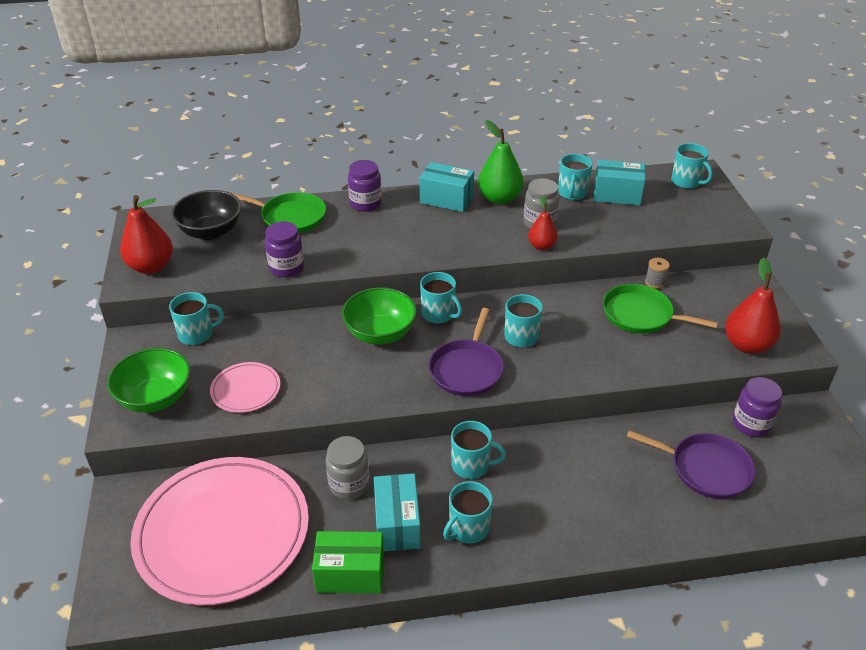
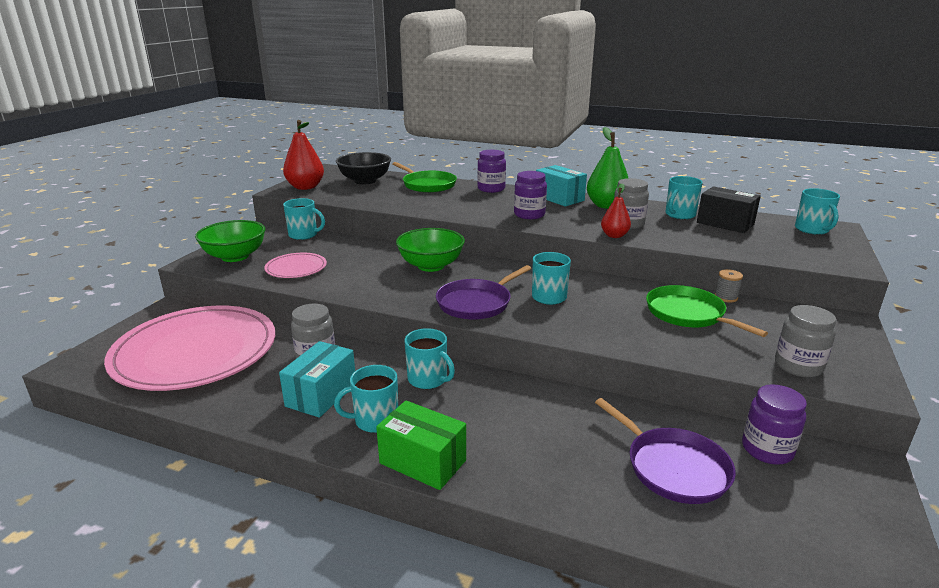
camera: 30 degrees right, 15 degrees down
purple jar [265,221,304,278] -> purple jar moved to [514,171,547,219]
green box [312,531,384,593] -> green box moved to [376,400,466,490]
turquoise mug [420,272,462,324] -> none
turquoise box [594,160,645,205] -> black box [697,186,761,233]
red pear [725,258,781,354] -> grey jar [775,305,836,378]

